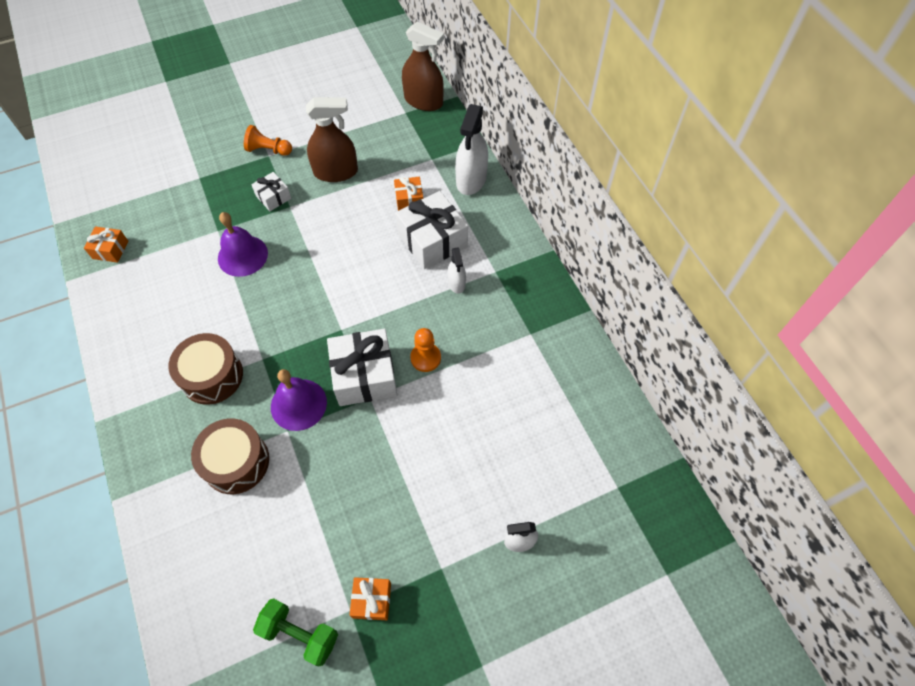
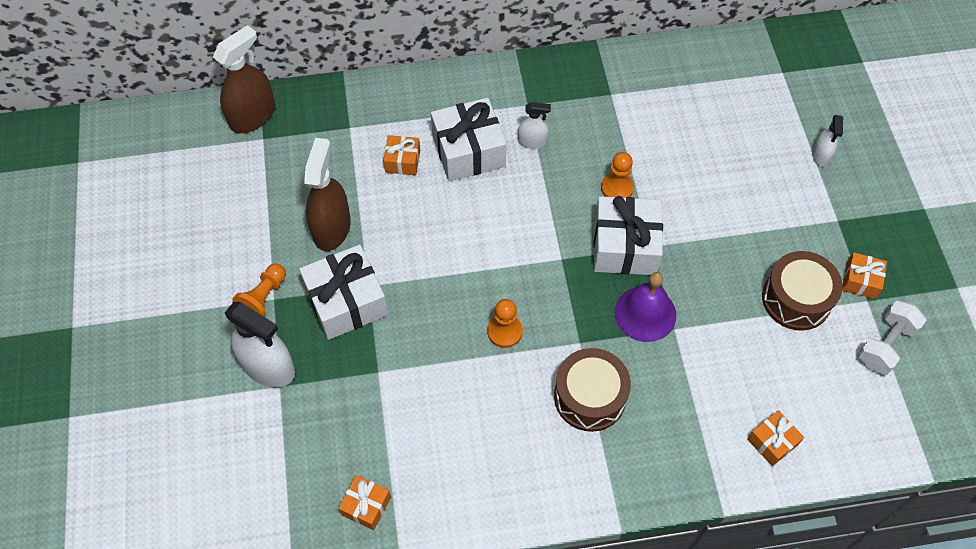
camera: 75 degrees left, 0 degrees up
brown drum [191,418,269,494] -> brown drum moved to [762,251,843,331]
purple bell [218,212,268,277] -> none
white gift [251,172,291,211] -> white gift [299,244,388,340], size x1.90
green dumbbell [253,598,338,666] -> white dumbbell [857,300,926,375]
white spray bottle [455,104,488,195] -> white spray bottle moved to [225,302,295,387]
none -> orange pawn [487,299,523,348]
none -> orange gift [747,410,804,466]

